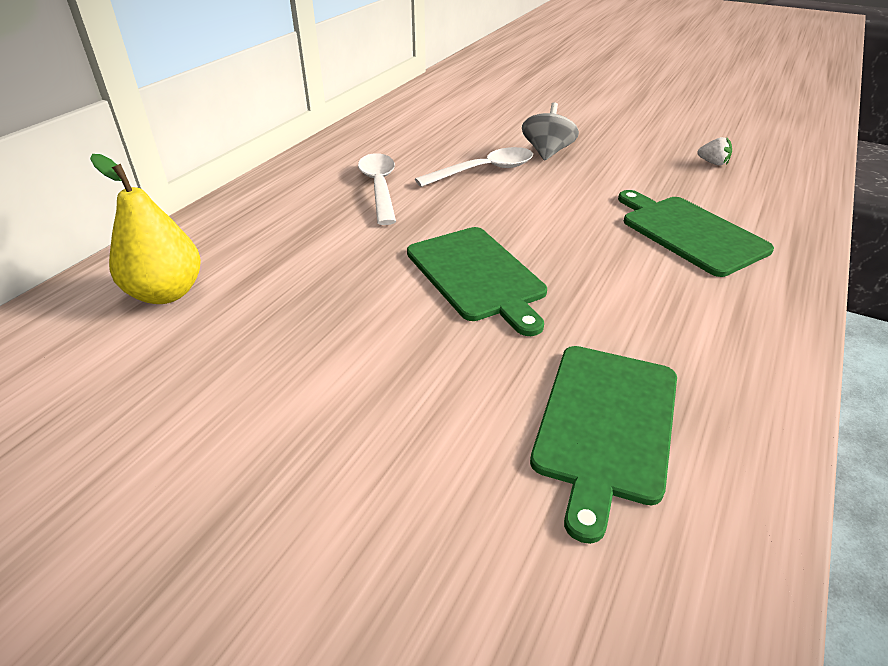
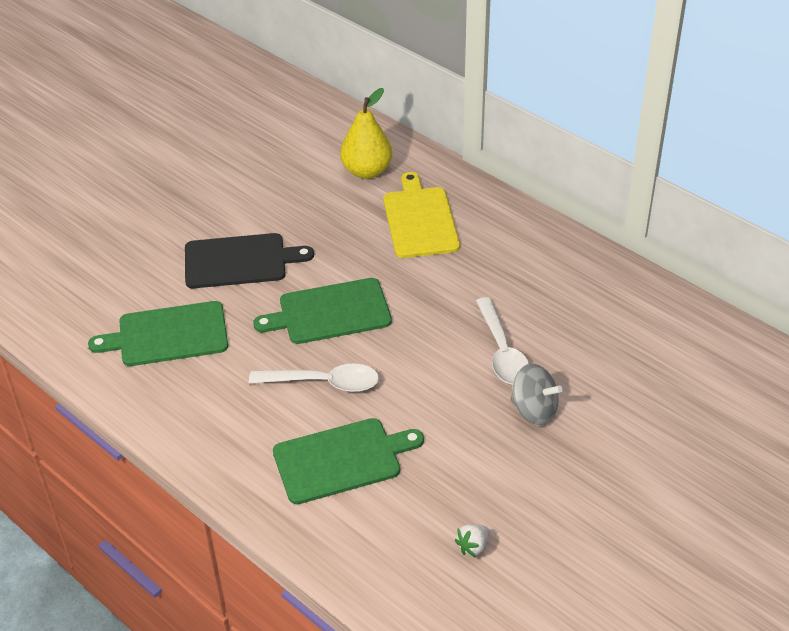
camera: 105 degrees right, 5 degrees up
white spoon [358,153,396,225] -> white spoon moved to [249,364,379,392]
green cutting board [530,346,677,544] -> green cutting board turned 45 degrees counterclockwise [88,301,228,366]
none -> black cutting board [185,233,314,288]
none -> yellow cutting board [383,172,460,258]

